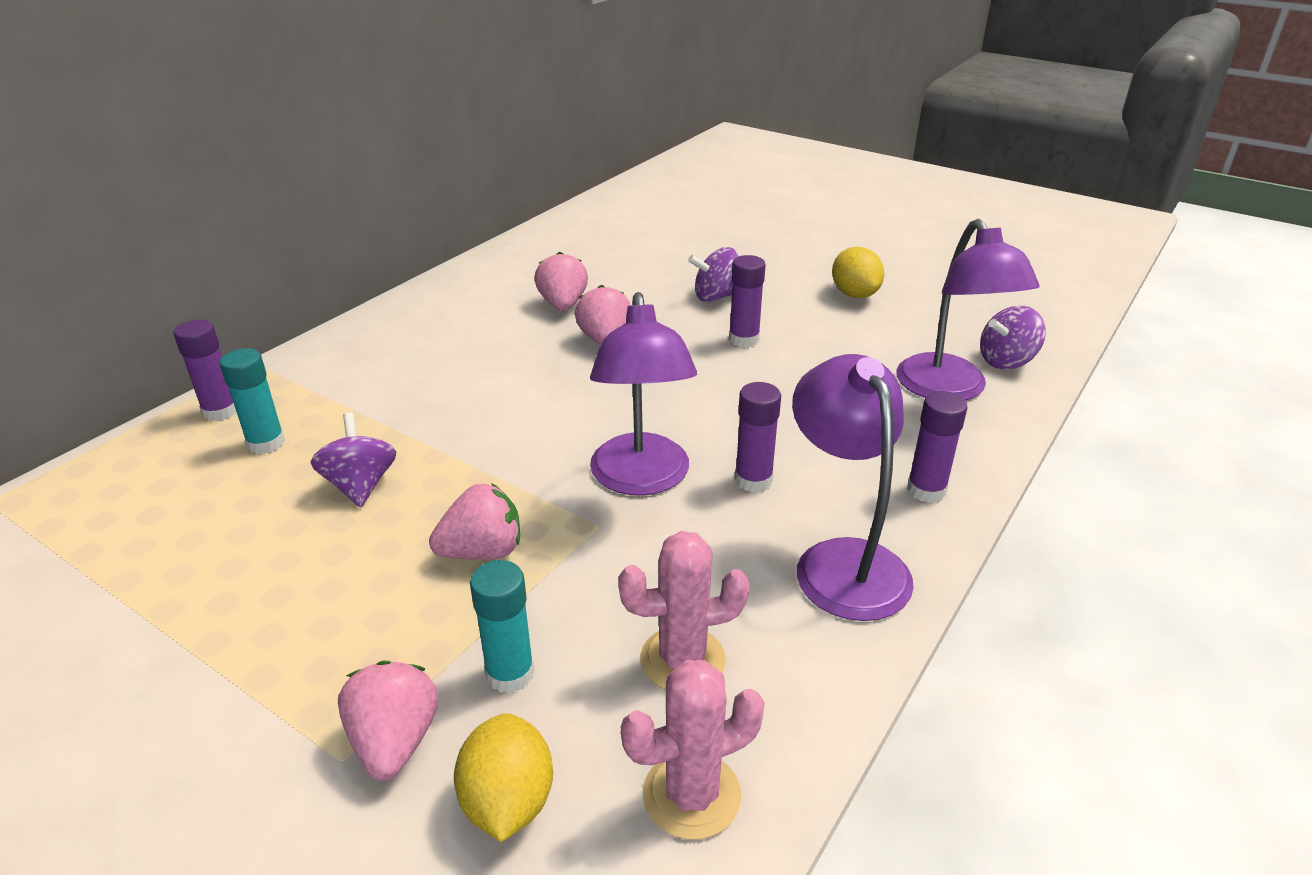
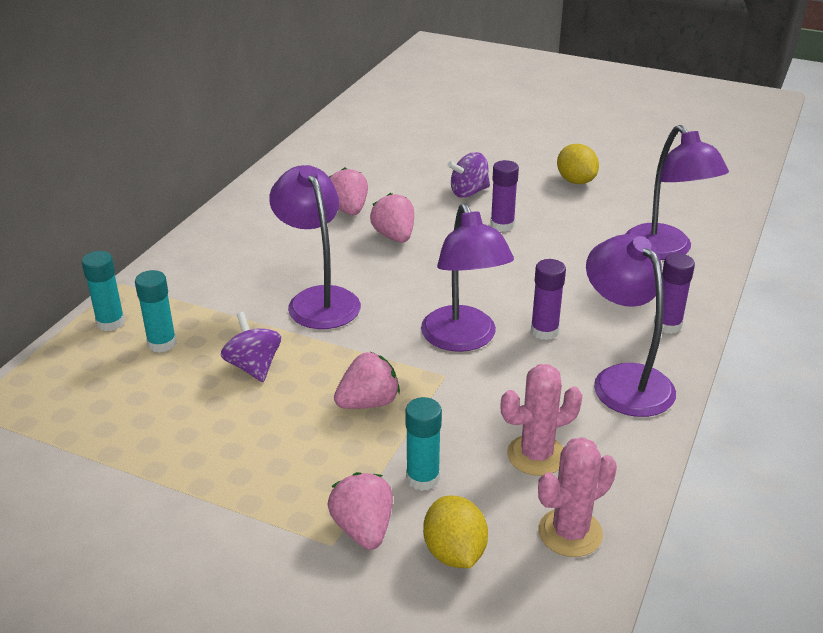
camera: 10 degrees left, 0 degrees up
purple glue stick [173,320,236,421] -> turquoise glue stick [82,251,125,331]
purple spinning top [980,306,1046,369] -> none
none -> purple lamp [269,165,361,329]

